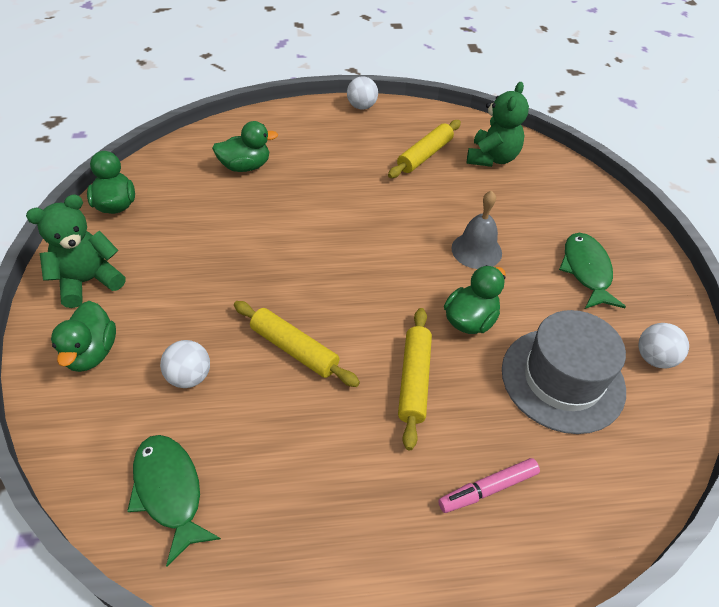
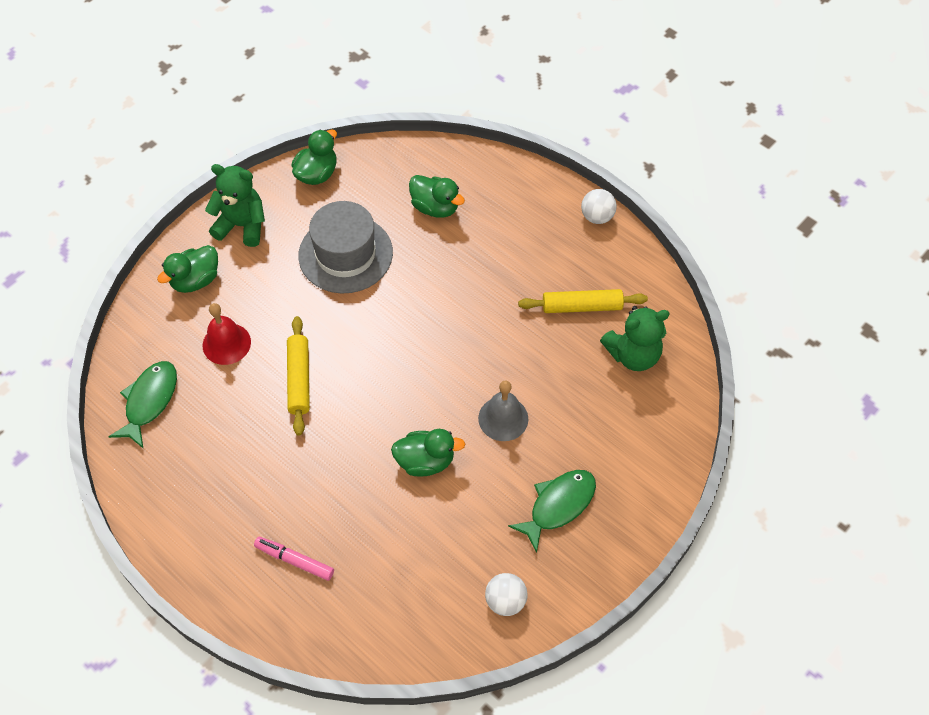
camera: 50 degrees right, 10 degrees up
white ball [160,340,210,388] -> red bell [203,303,251,365]
yellow rolling pin [398,308,432,450] -> none
grey hat [502,310,626,434] -> grey hat moved to [298,201,393,294]

